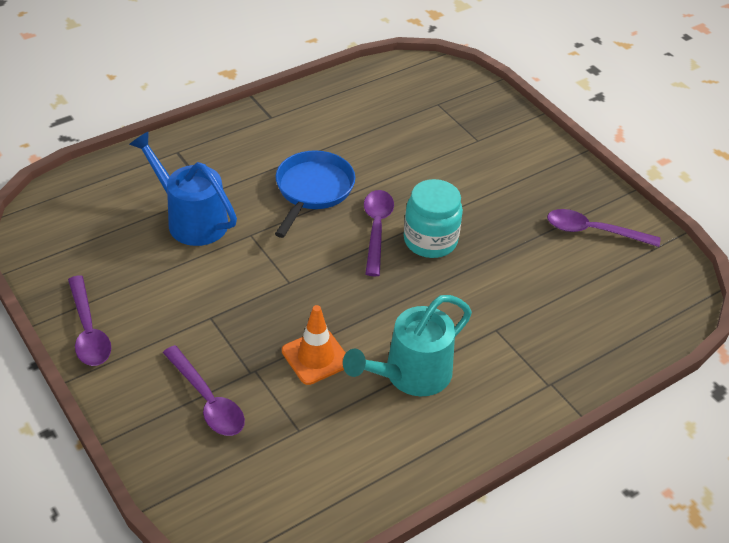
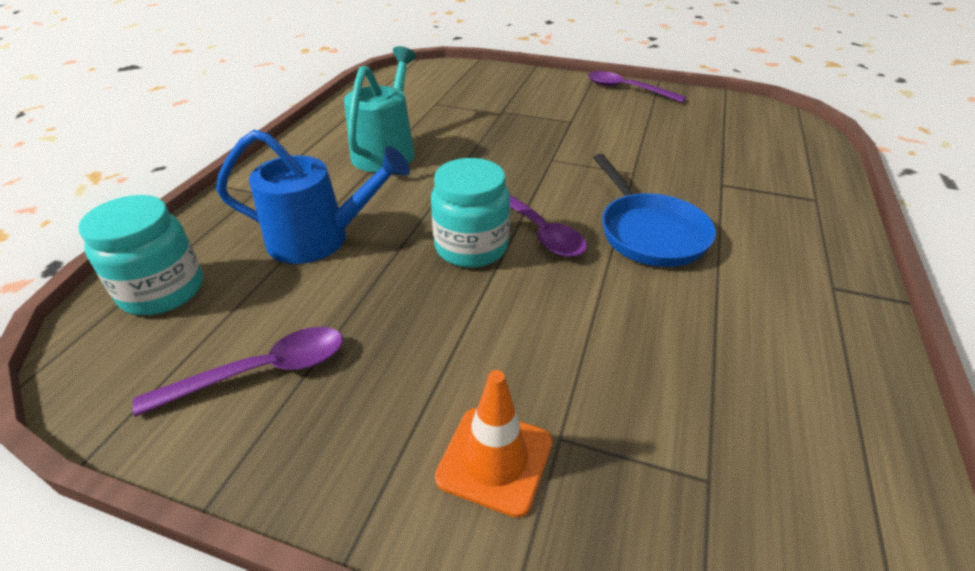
camera: 145 degrees right, 5 degrees down
blue watering can [129,131,237,246] -> blue watering can moved to [216,130,410,264]
purple spoon [163,345,245,436] -> none
orange traffic cone [282,305,346,385] -> orange traffic cone moved to [435,370,553,518]
none -> turquoise jar [78,195,203,315]

